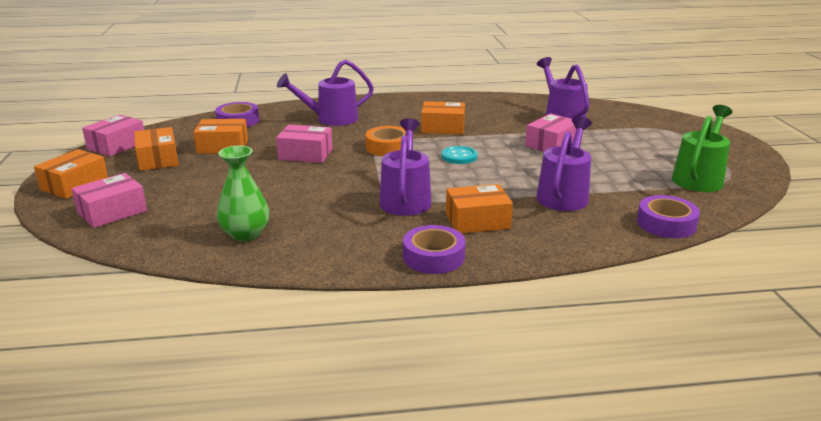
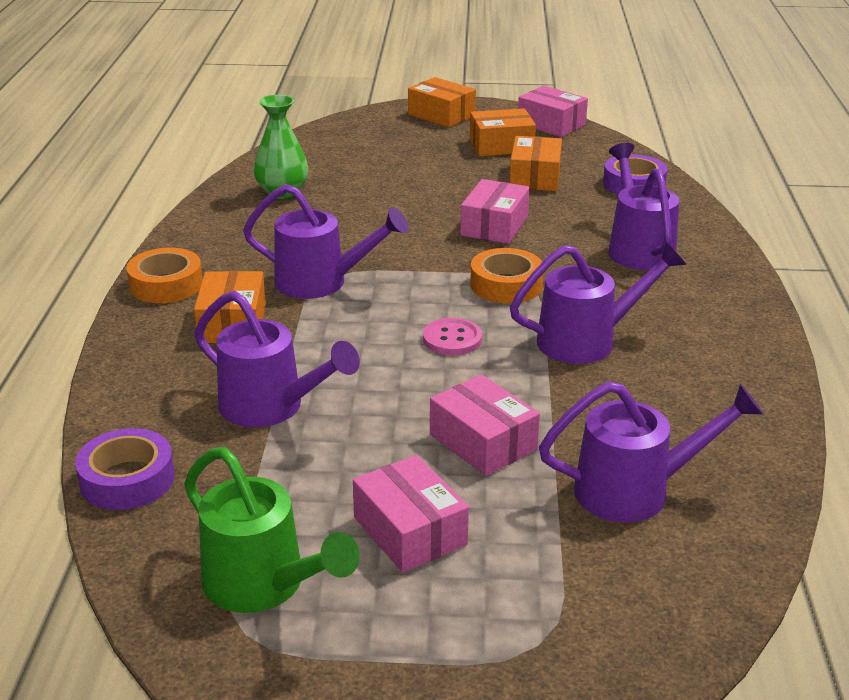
camera: 100 degrees right, 5 degrees up
pink box [71,173,147,228] -> pink box moved to [353,455,469,573]
purple tape [403,225,466,274] -> orange tape [126,248,203,303]
orange box [421,101,465,134] -> purple watering can [510,242,686,364]
turquoise button [442,146,477,164] -> pink button [423,318,482,355]

